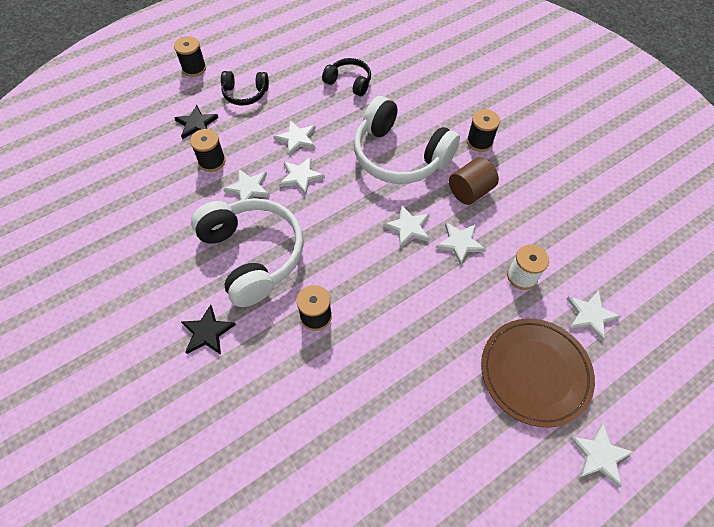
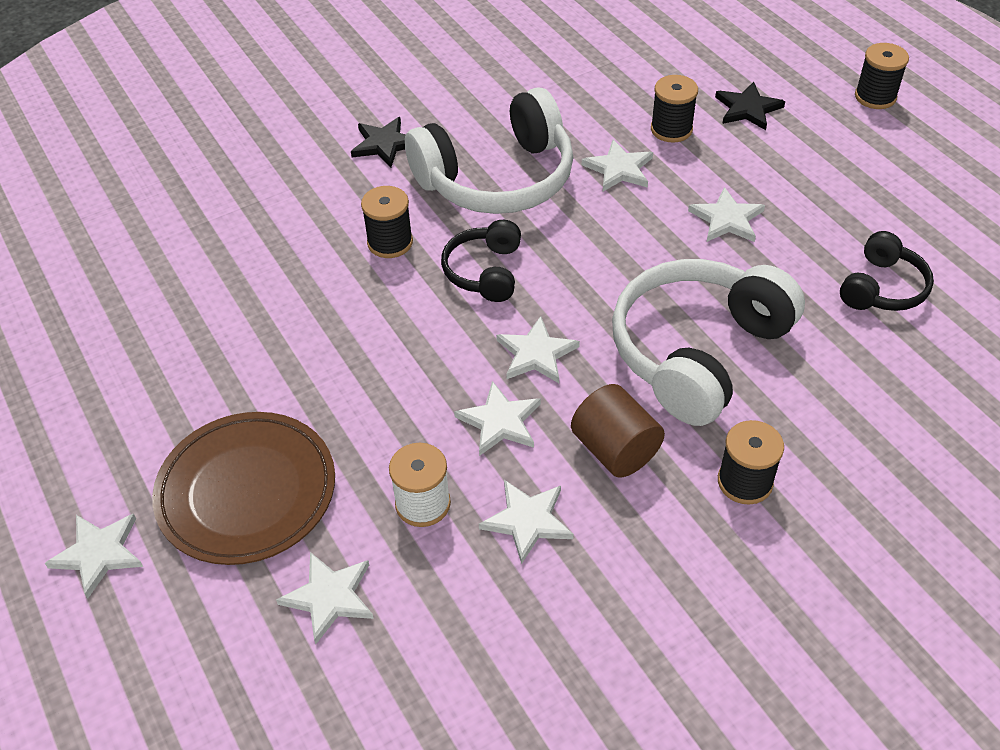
camera: 95 degrees right, 10 degrees down
black headphones [221,71,269,106] -> black headphones moved to [441,220,521,302]
white star [279,157,325,196] -> white star moved to [479,480,574,564]

